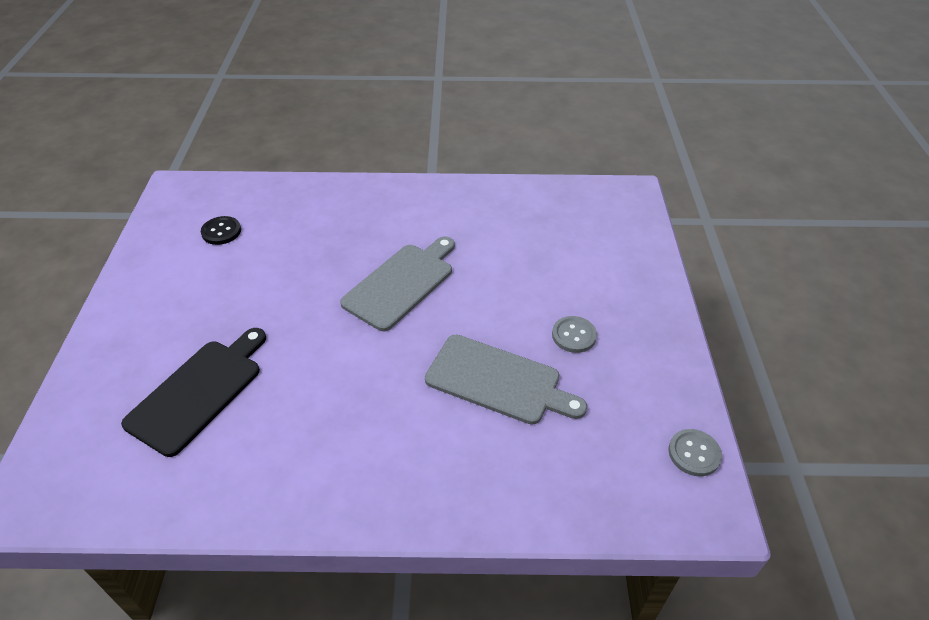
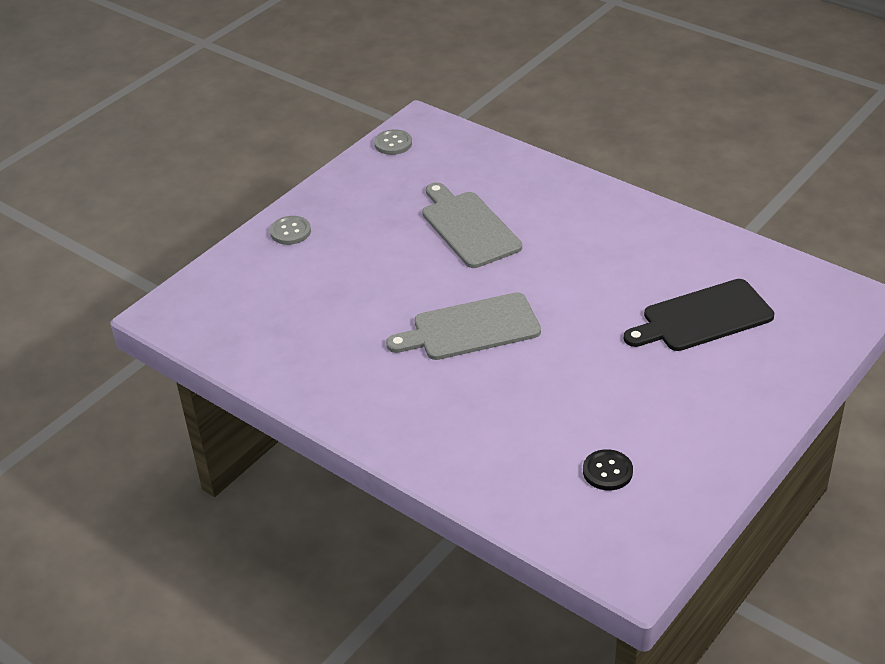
camera: 140 degrees left, 5 degrees down
grey button [552,316,597,353] -> grey button moved to [270,216,311,245]

